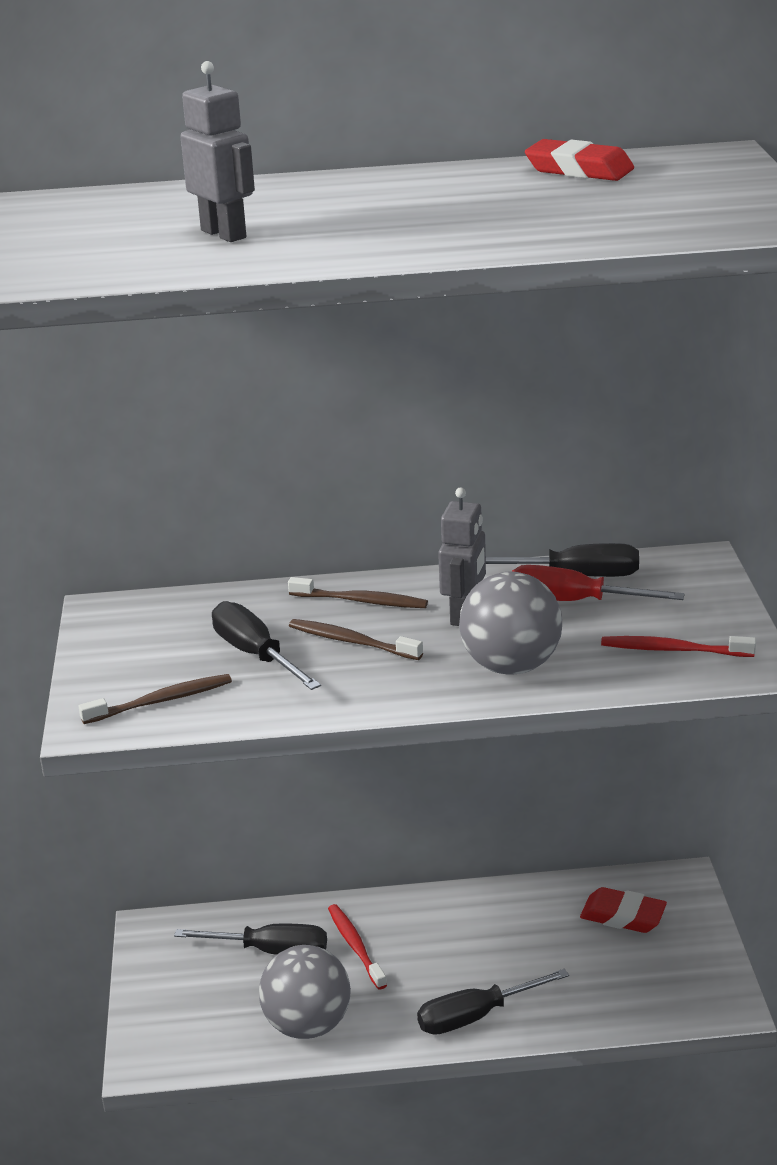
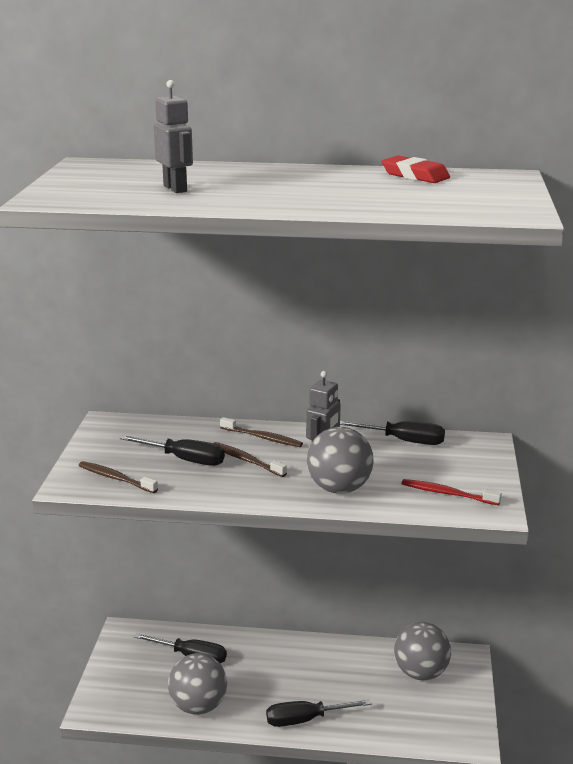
camera: 10 degrees right, 5 degrees down
brown toothbrush [78,674,232,724] -> brown toothbrush turned 135 degrees counterclockwise [79,461,158,493]
black screwdriver [212,601,321,690] -> black screwdriver turned 135 degrees clockwise [120,435,225,466]
red toothbrush [328,904,387,990] -> none
red screwdriver [512,565,685,601] -> none
red eraser [580,887,667,933] -> grey ball [394,622,451,680]

